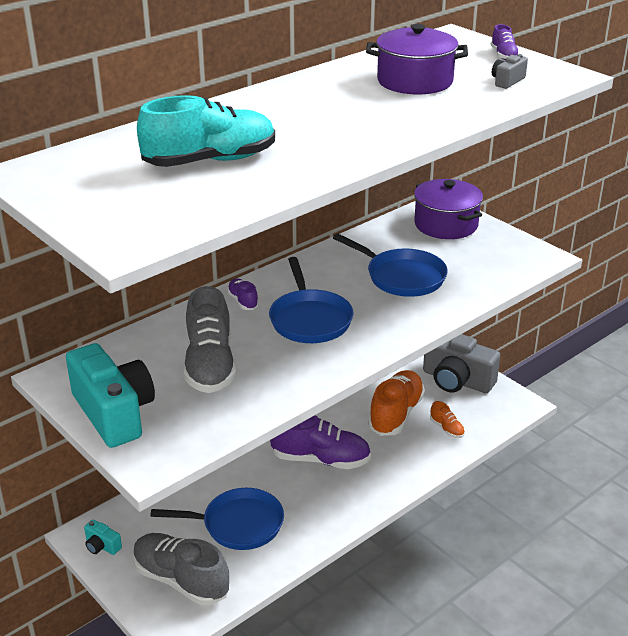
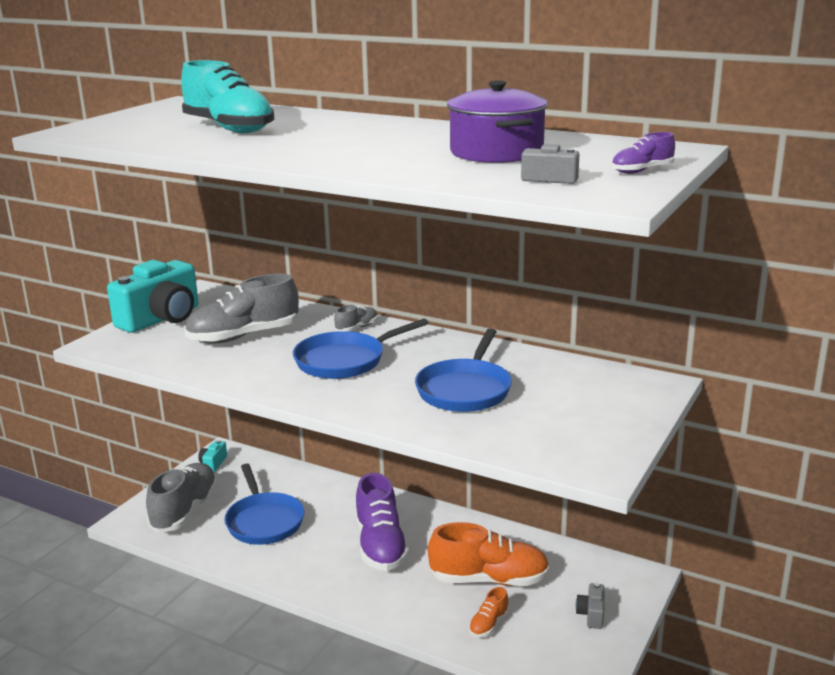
camera: 70 degrees right, 10 degrees down
purple shoe [227,278,259,310] -> grey shoe [334,305,378,332]
purple pot [414,179,483,239] -> none
grey camera [423,334,500,393] -> grey camera [575,583,605,629], size x0.43

